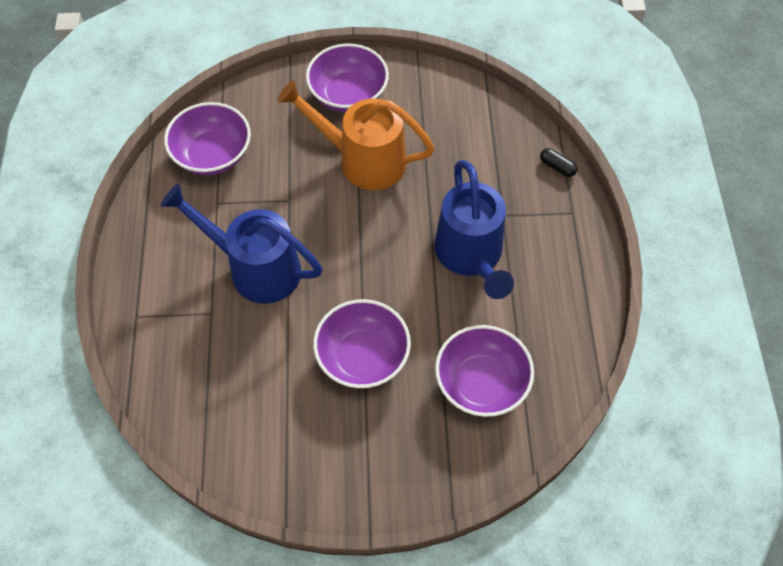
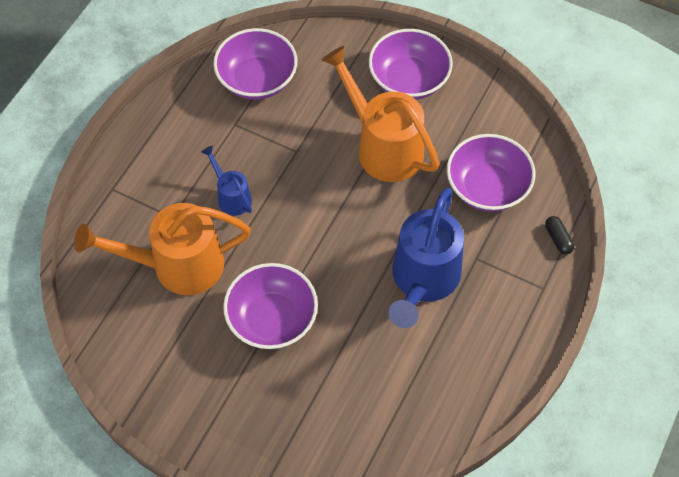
camera: 30 degrees right, 0 degrees up
blue watering can [160,183,322,304] -> blue watering can [201,146,252,216], size x0.50
purple bowl [435,325,534,417] -> purple bowl moved to [447,134,535,212]
none -> orange watering can [74,203,251,295]

